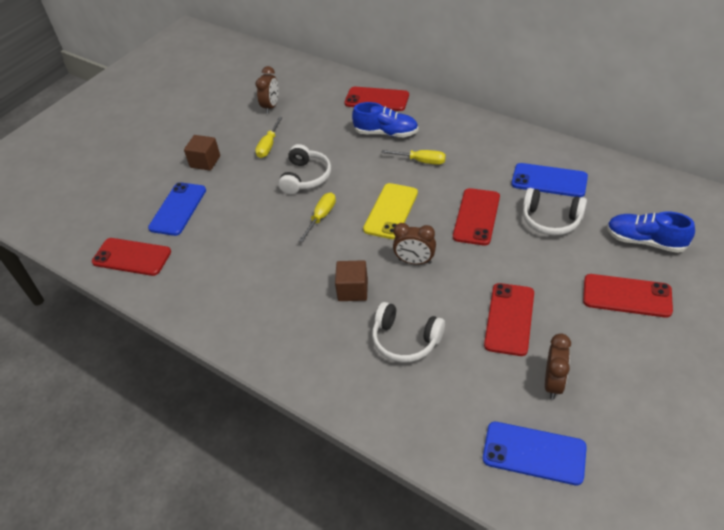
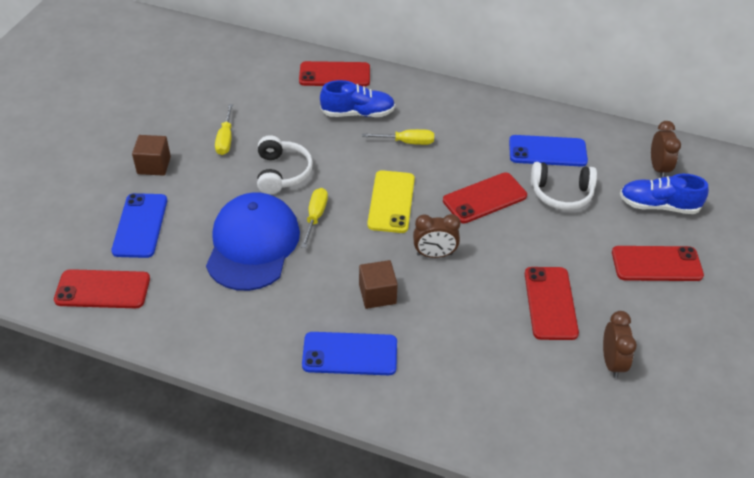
camera: 20 degrees left, 0 degrees up
brown clock [256,66,279,114] -> brown clock moved to [651,121,681,178]
white headphones [372,302,445,363] -> none
red phone [453,188,500,245] -> red phone turned 60 degrees clockwise [443,173,527,224]
blue phone [483,422,587,485] -> blue phone moved to [302,332,397,375]
none -> blue cap [206,192,300,291]

